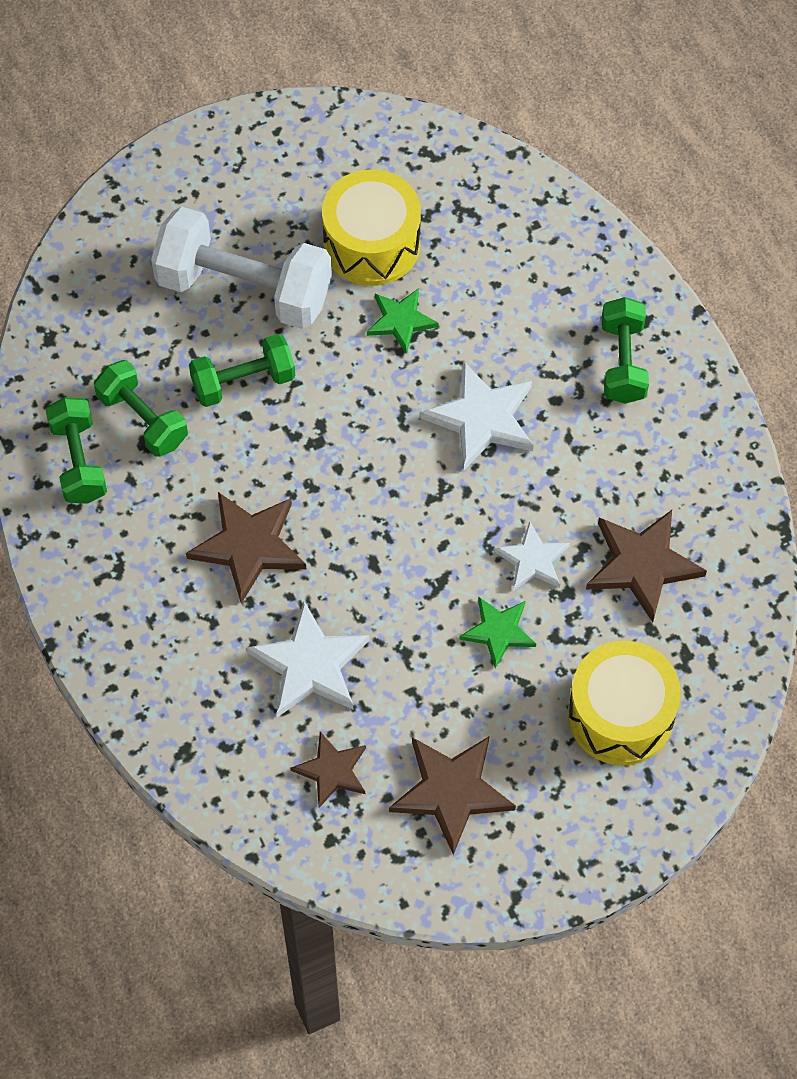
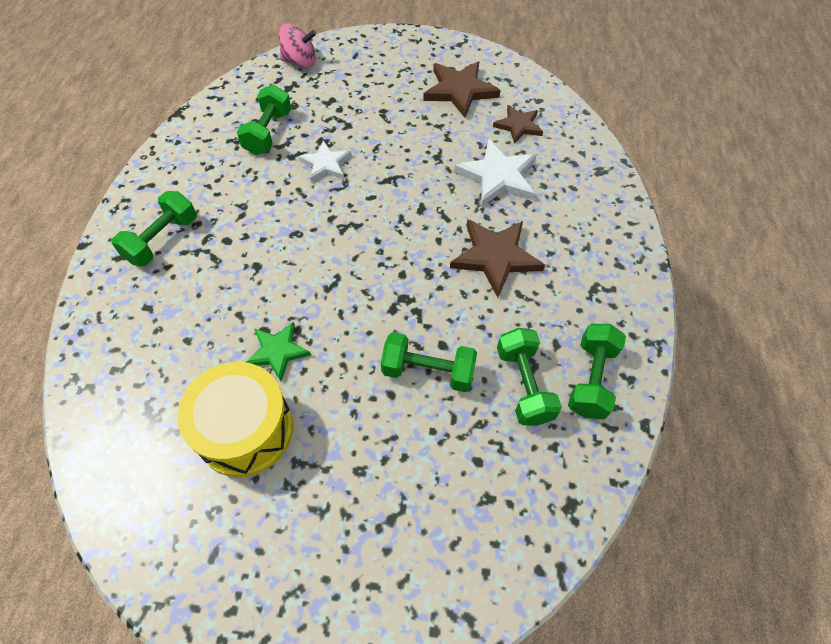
camera: 150 degrees left, 5 degrees down
white dumbbell [151,207,332,329] -> none
white star [421,361,533,470] -> none
green star [459,596,536,669] -> none
yellow drum [568,641,681,765] -> none
brown star [586,510,707,623] -> green dumbbell [237,85,291,155]
none -> pink spinning top [279,23,316,68]

